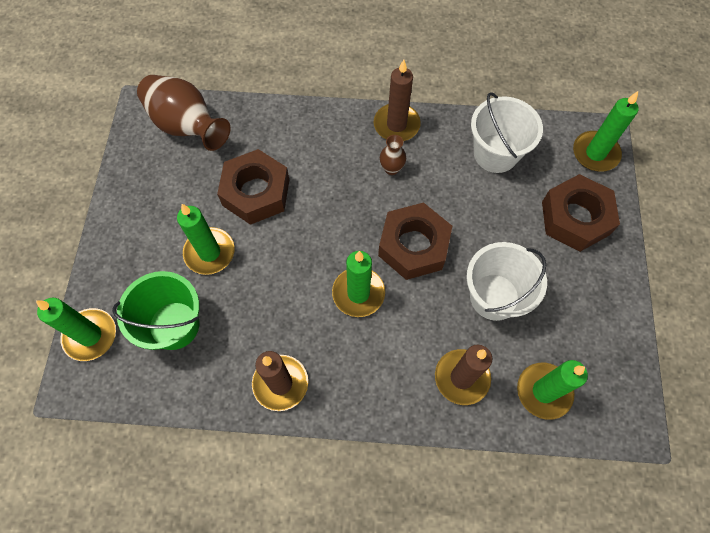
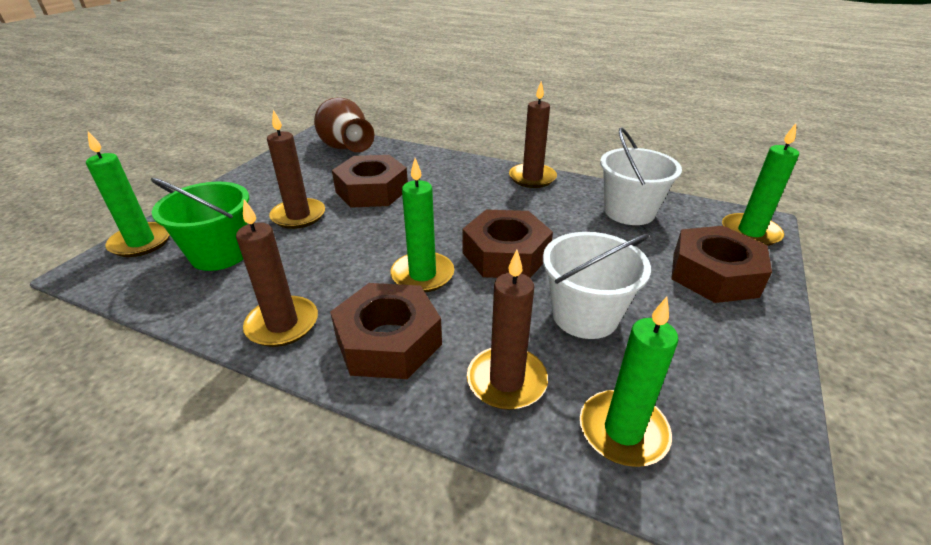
camera: 20 degrees right, 30 degrees down
green candle [177,204,234,275] -> brown candle [267,110,325,229]
brown vase [380,135,406,175] -> none
none -> brown nut [330,283,442,379]

